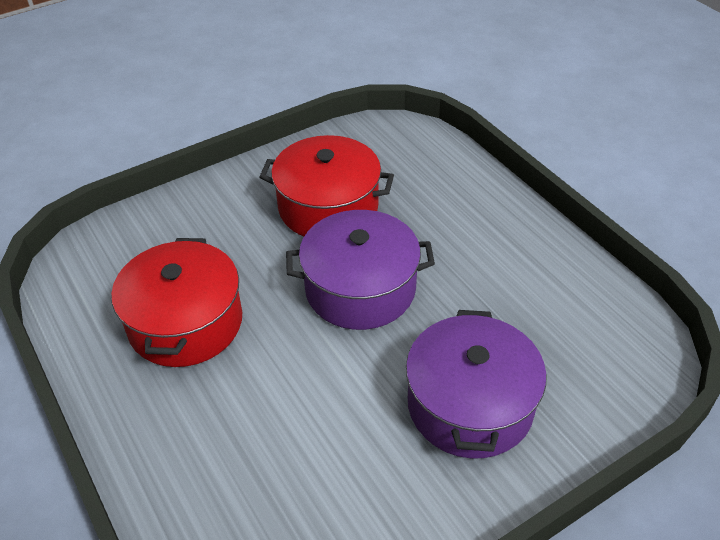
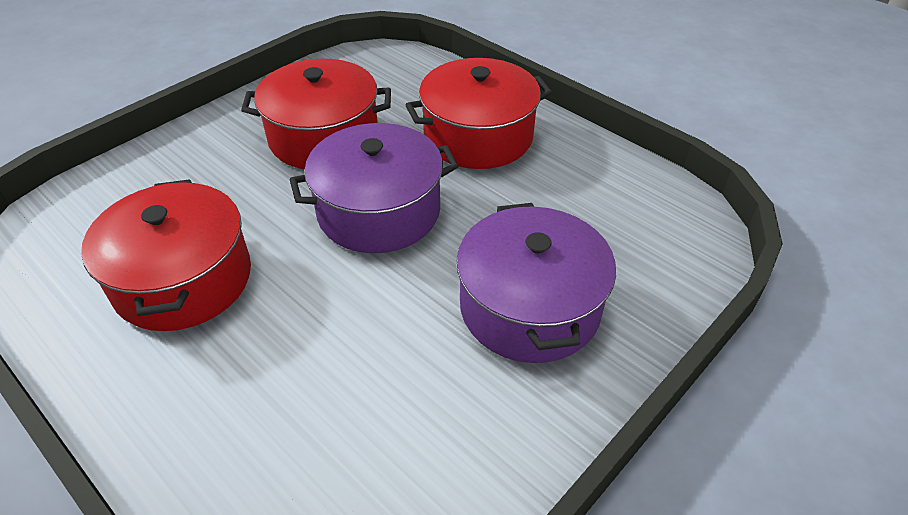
camera: 15 degrees left, 0 degrees up
none -> red pot [406,58,552,169]

